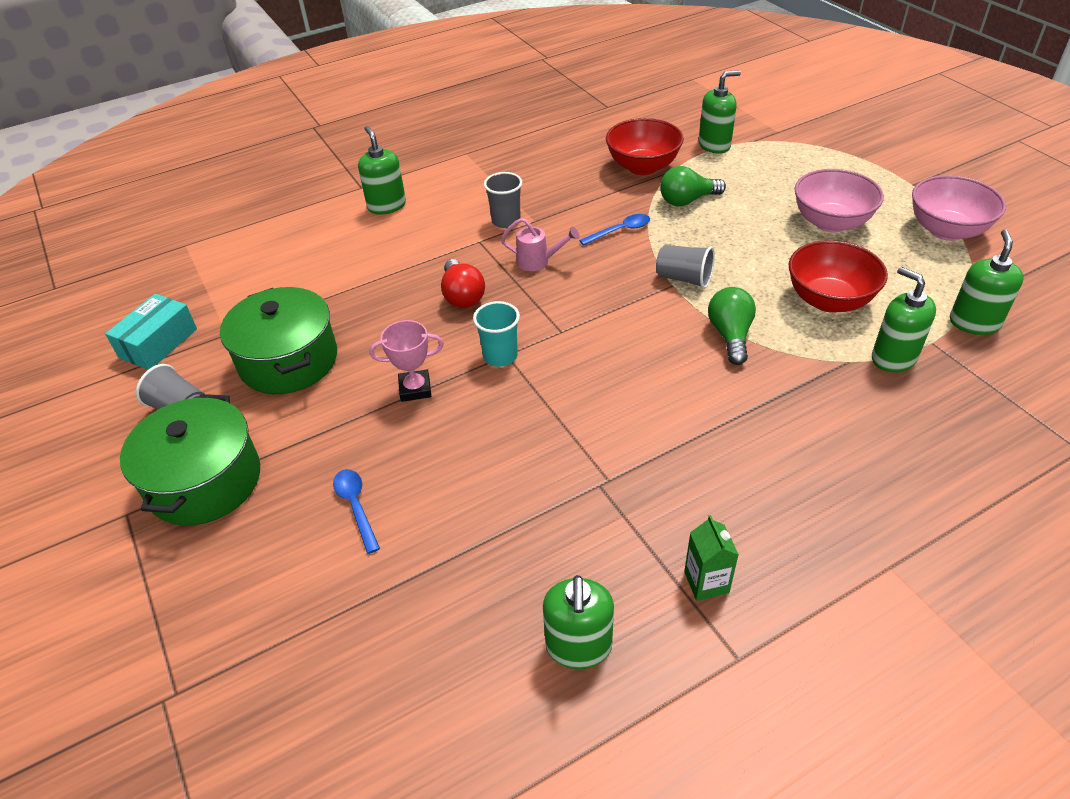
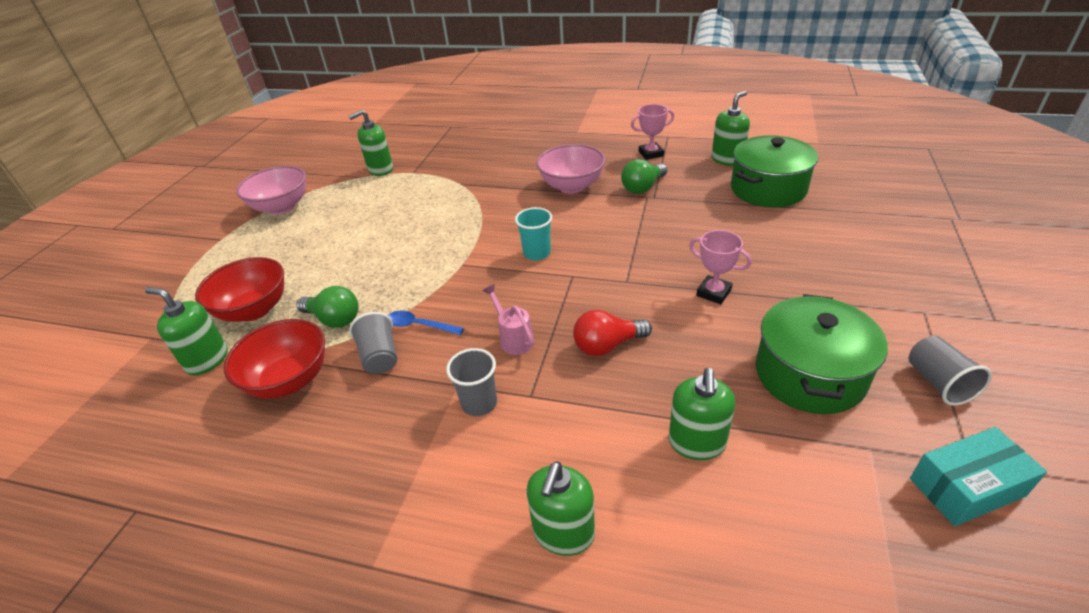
camera: 135 degrees left, 5 degrees down
green pot [120,394,260,526] -> green pot moved to [731,135,818,208]
blue spoon [333,469,380,554] -> none
red light bulb [441,259,485,308] -> red light bulb turned 135 degrees counterclockwise [573,310,652,356]
turquoise cup [473,301,520,367] -> turquoise cup moved to [515,207,552,260]
grey cup [656,245,715,289] -> grey cup moved to [349,312,397,374]
green carton [684,515,739,601] -> pink trophy [631,104,674,160]
green light bulb [708,287,756,365] -> green light bulb moved to [621,159,667,194]
red bowl [789,240,888,313] -> red bowl moved to [195,257,284,322]
pink bowl [795,169,884,233] -> pink bowl moved to [536,144,605,193]
green soap dispenser [872,267,936,372] -> green soap dispenser moved to [669,368,735,460]

